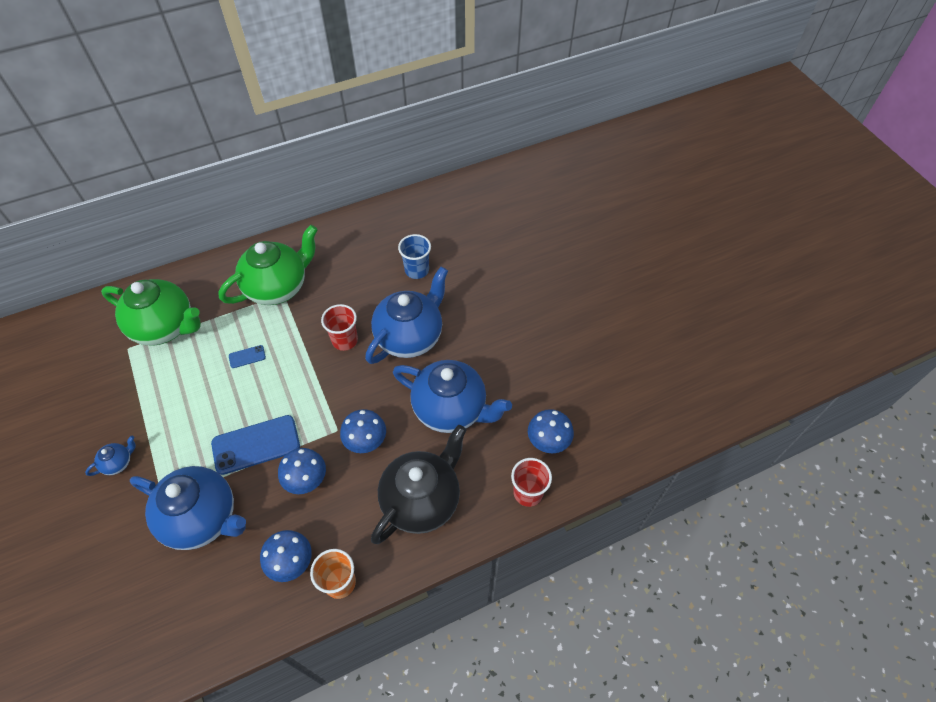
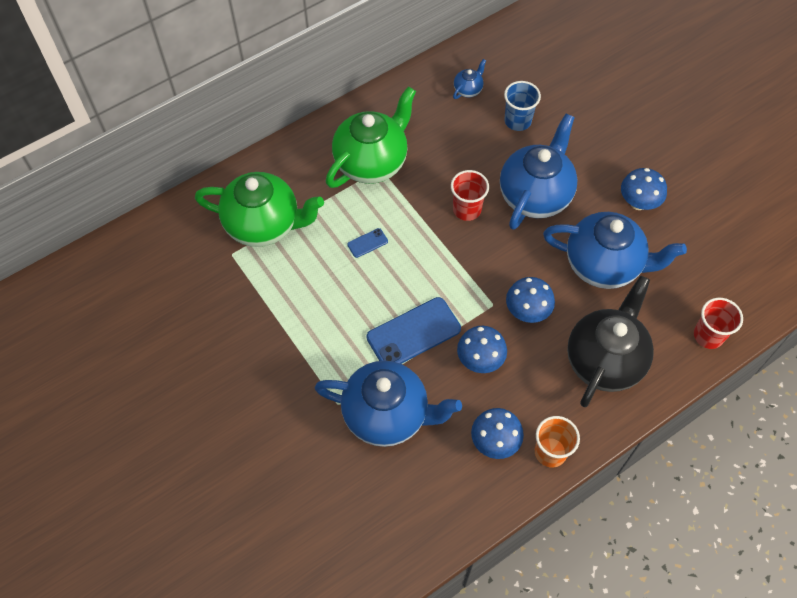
camera: 10 degrees left, 5 degrees up
blue teapot [85,436,136,476] -> blue teapot moved to [453,59,486,99]
blue mushroom [528,409,574,453] -> blue mushroom moved to [621,168,667,210]

